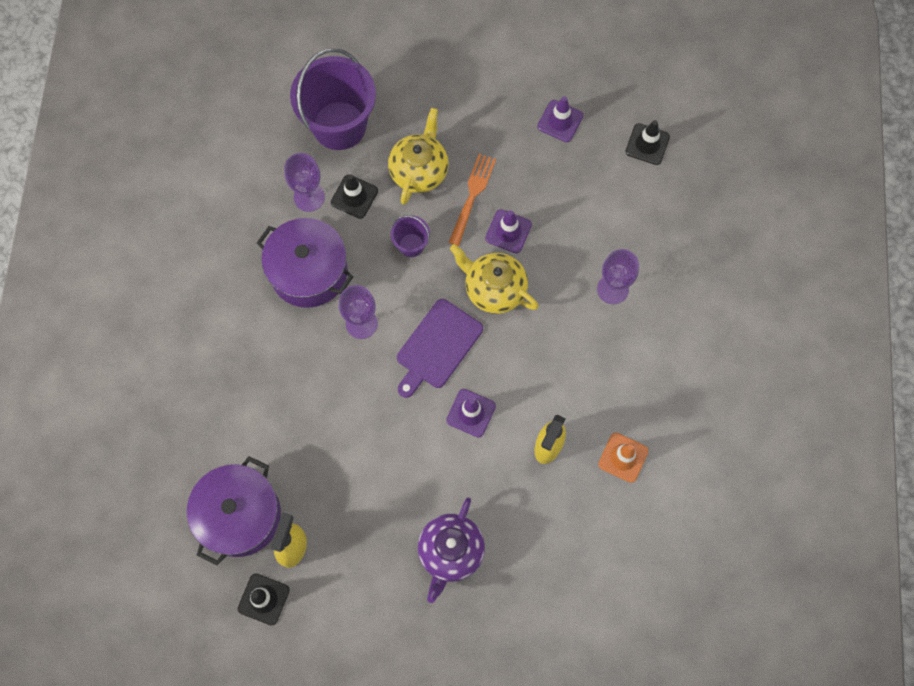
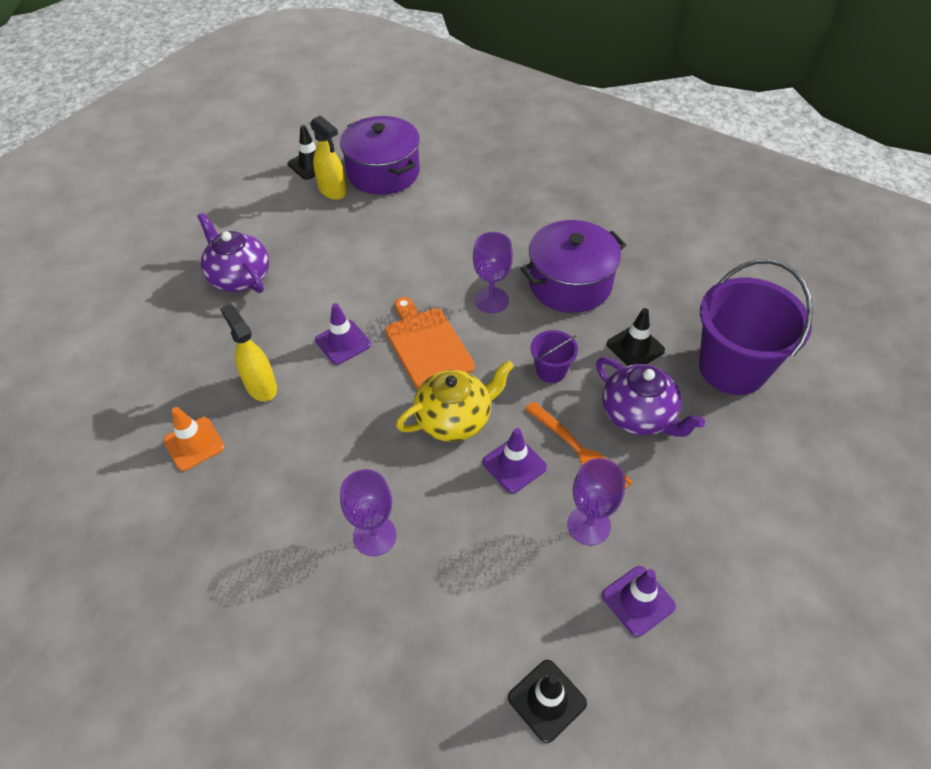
camera: 120 degrees right, 20 degrees down
purple goblet [284,153,325,212] -> purple goblet moved to [567,458,625,545]
yellow teapot [388,108,449,205] -> purple teapot [596,357,705,437]
purple cutting board [397,299,483,398] -> orange cutting board [385,297,475,389]

